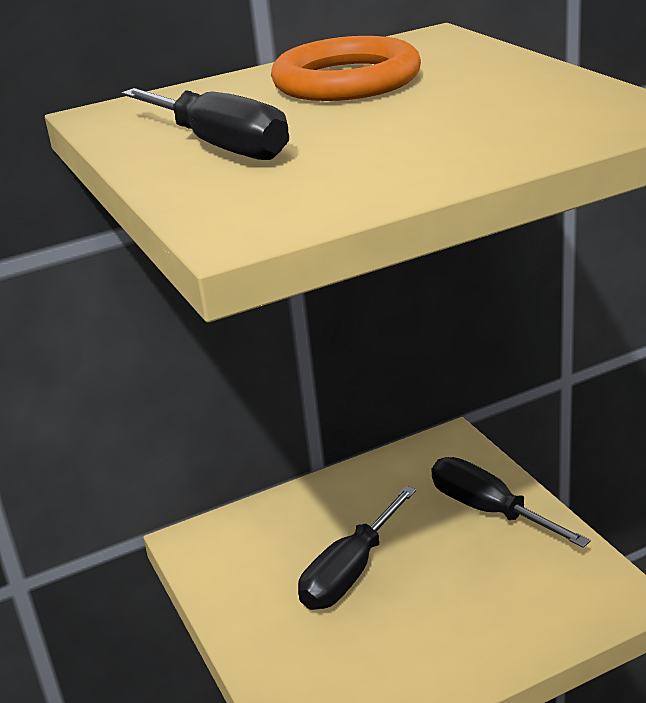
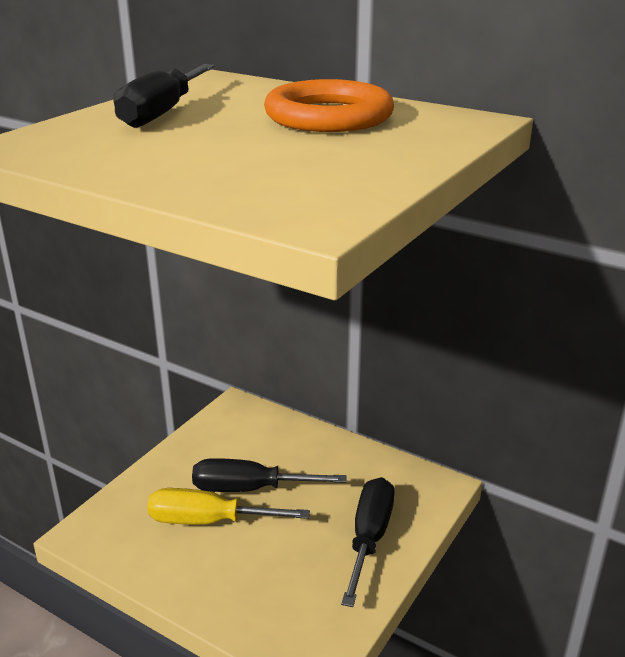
camera: 55 degrees right, 0 degrees up
none -> yellow screwdriver [147,488,310,525]

